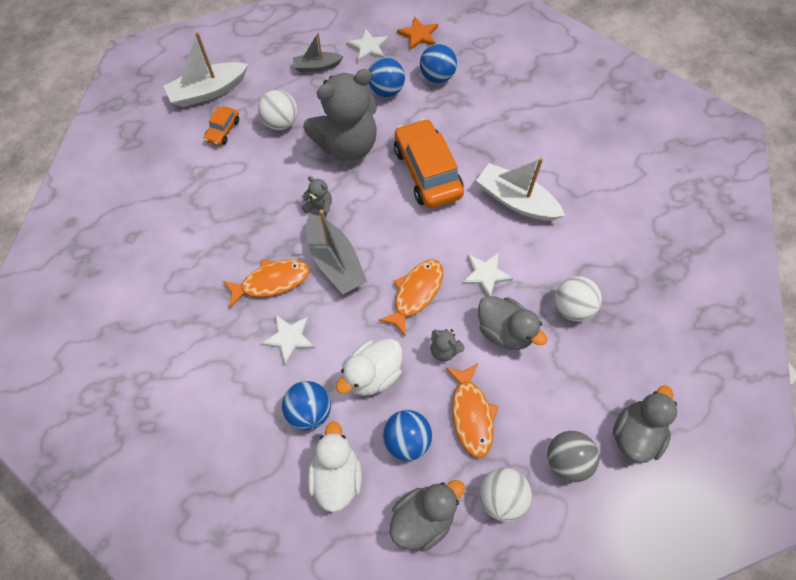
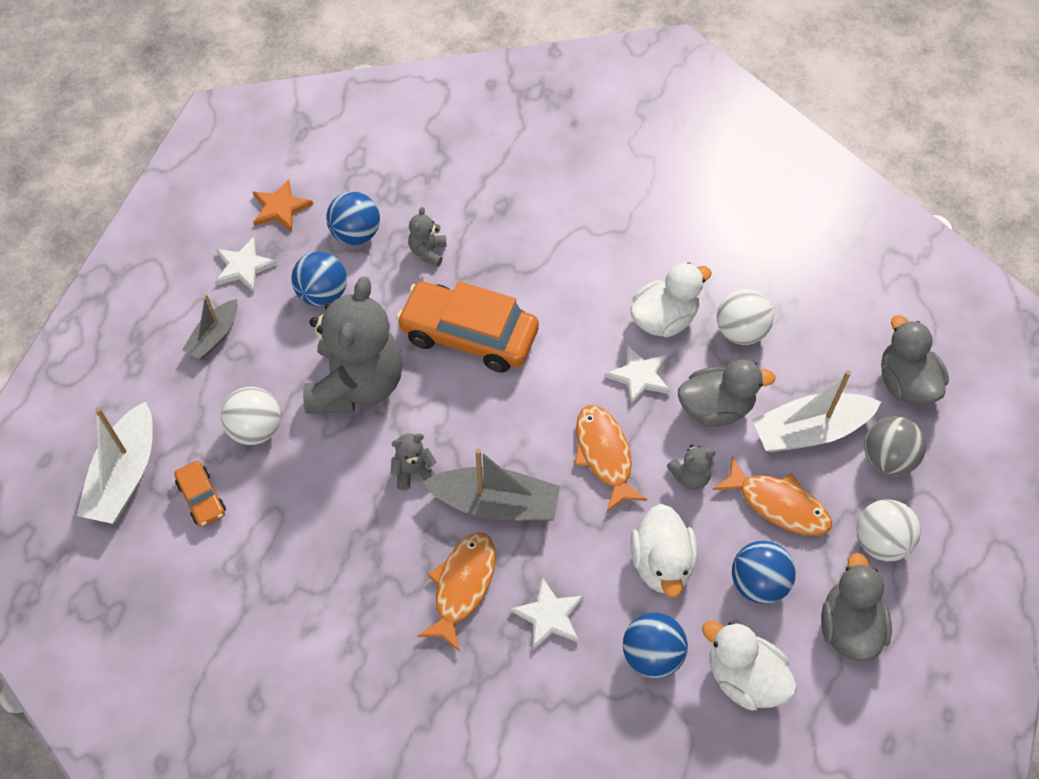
camera: 50 degrees left, 5 degrees down
white boat [476,157,565,221] -> white boat moved to [752,370,881,452]
none -> grey teddy bear [408,207,447,267]
none -> white duck [630,262,712,338]

